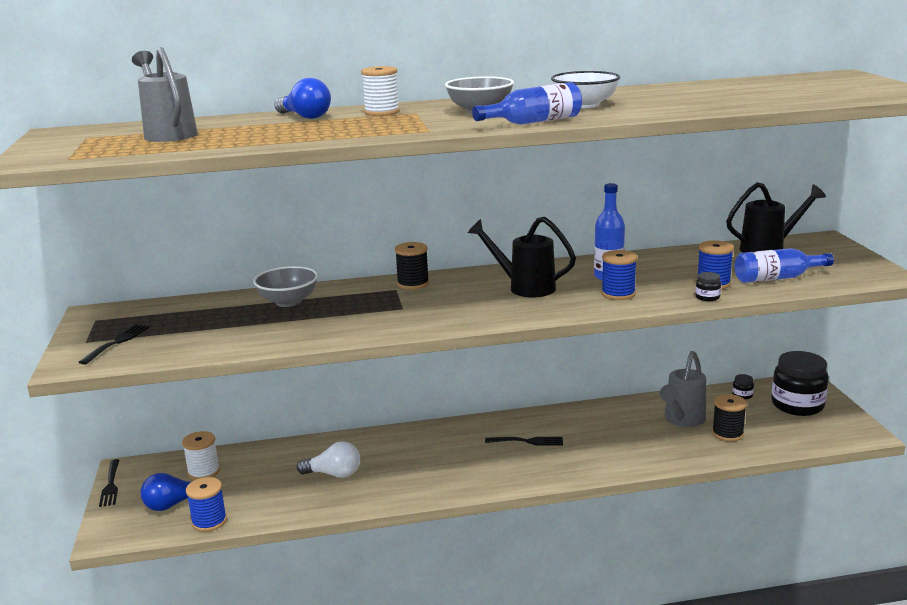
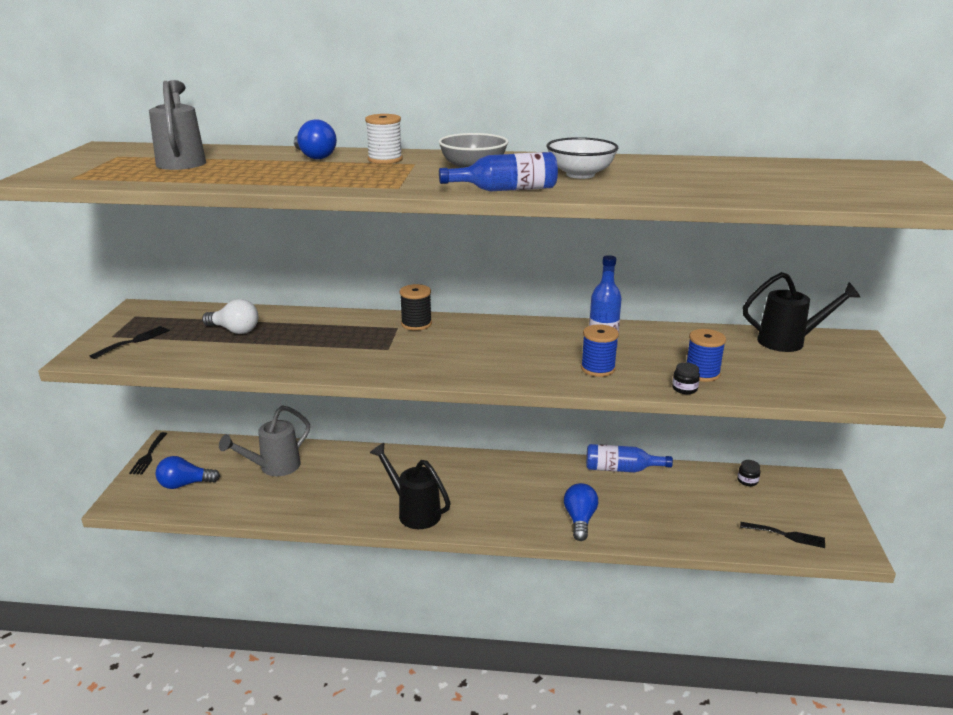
camera: 15 degrees right, 5 degrees up
white spool [182,431,220,480] -> none
blue spool [186,477,227,532] -> none
grey bowl [253,266,318,307] -> none
white light bulb [297,441,360,478] -> white light bulb moved to [202,299,258,334]
black watering can [468,217,576,297] -> black watering can moved to [370,443,450,529]
black fork [485,437,563,445] -> black fork moved to [740,522,825,548]
grey watering can [660,351,706,427] -> grey watering can moved to [219,405,310,476]
black spool [712,394,747,441] -> none
blue bottle [735,248,834,283] -> blue bottle moved to [586,444,673,473]
black jar [771,351,829,416] -> none
none -> blue light bulb [564,483,598,541]

